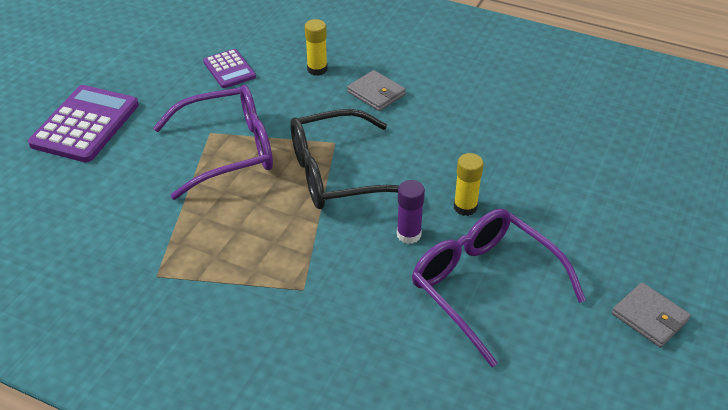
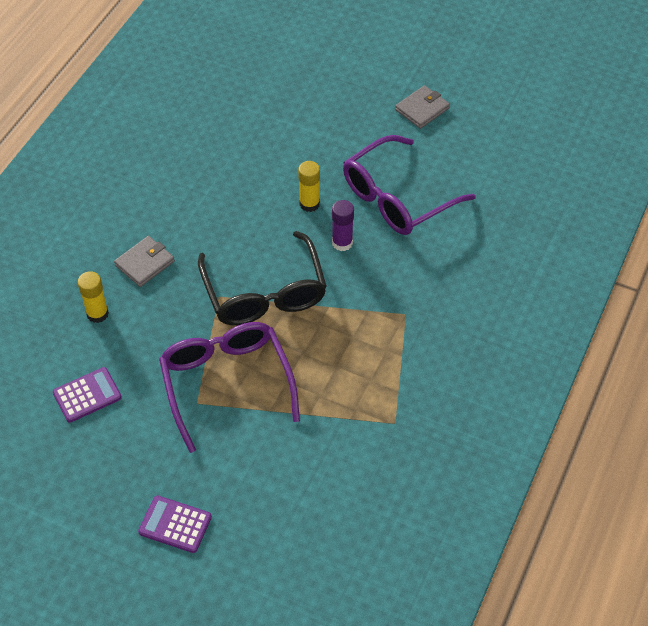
camera: 90 degrees left, 10 degrees up
purple calculator [28,85,139,163] -> purple calculator [138,495,212,553], size x0.57

